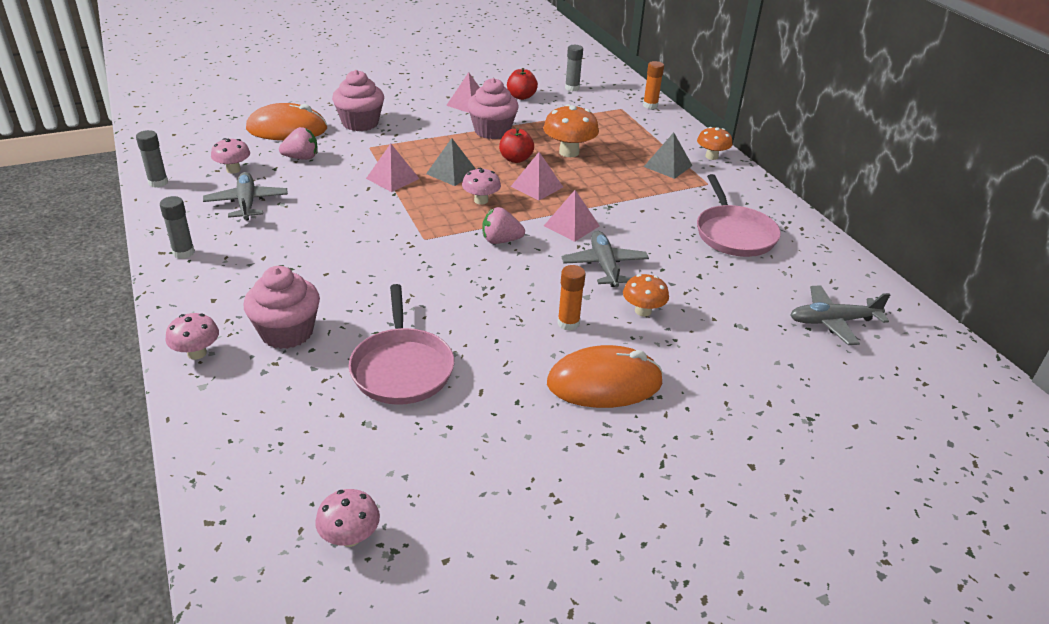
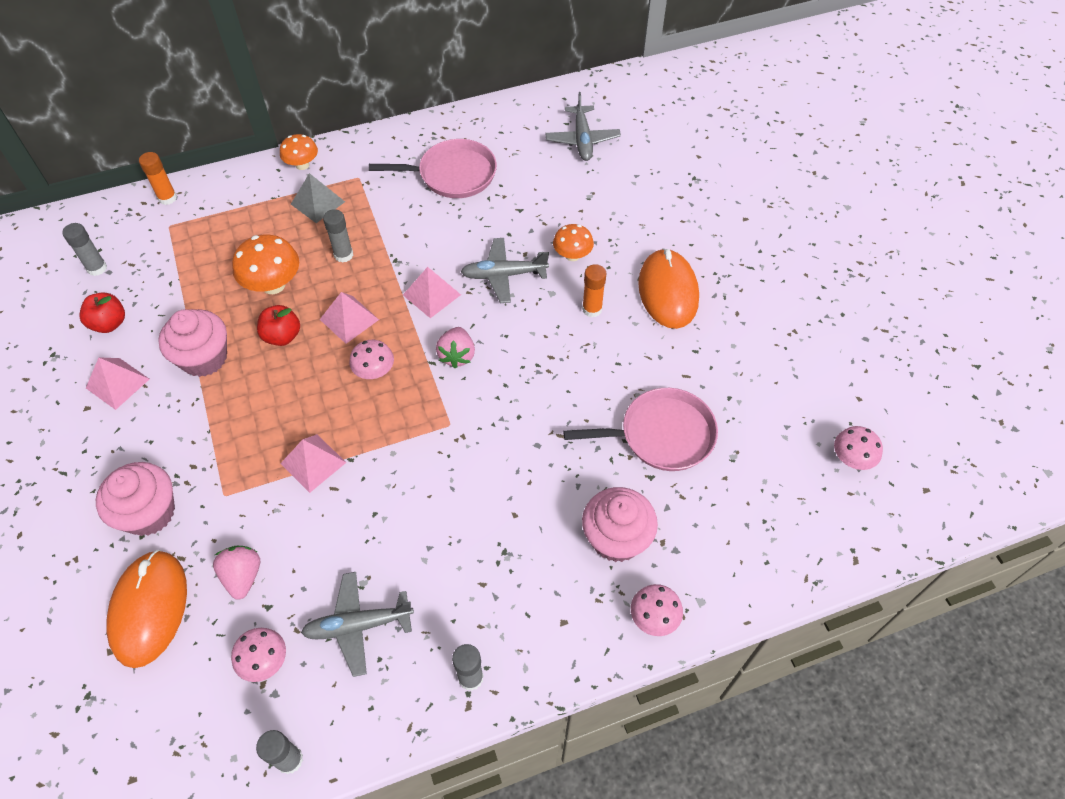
camera: 85 degrees left, 20 degrees up
grey pyramid [426,138,476,186] -> none
none -> grey glue stick [323,209,353,263]

